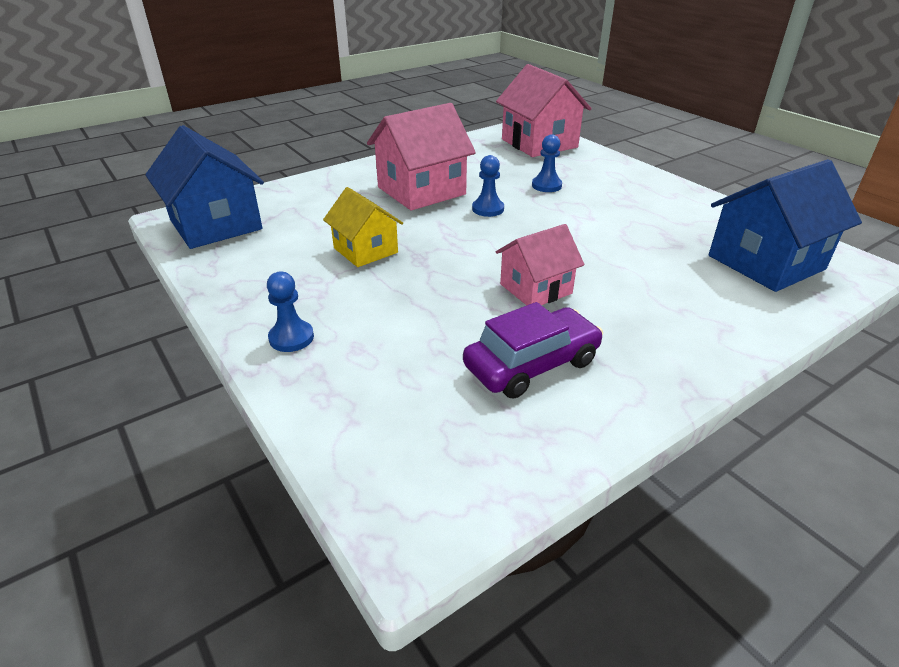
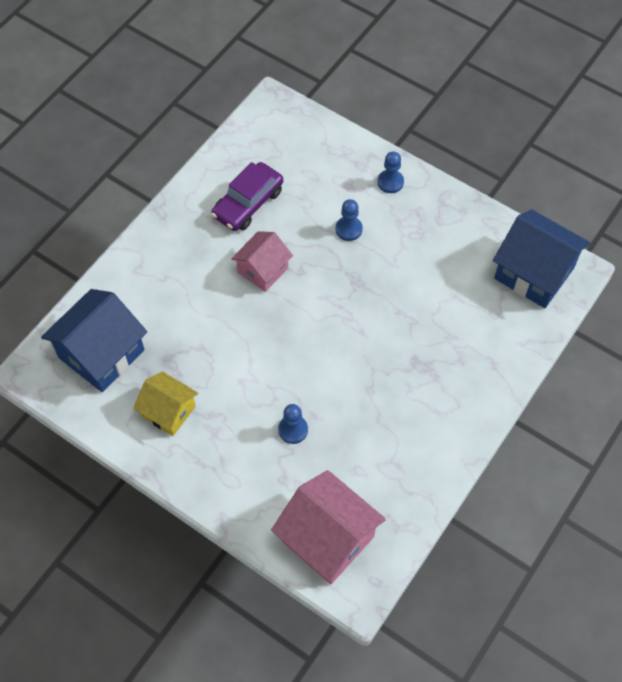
camera: 160 degrees right, 25 degrees up
yellow house [323,187,403,267] -> yellow house moved to [133,371,198,436]
pink house [367,103,476,211] -> none
blue pawn [472,155,504,217] -> blue pawn moved to [335,199,363,241]

